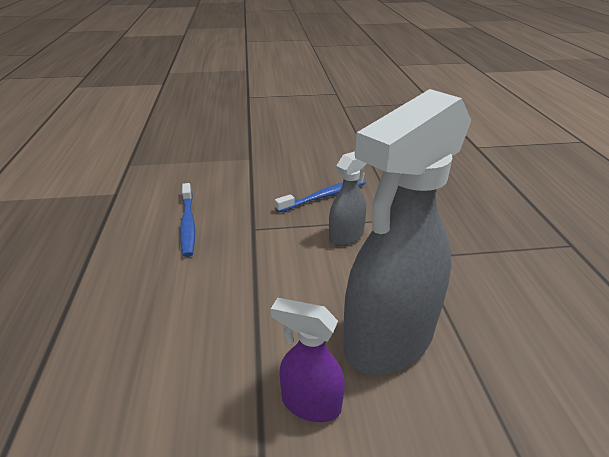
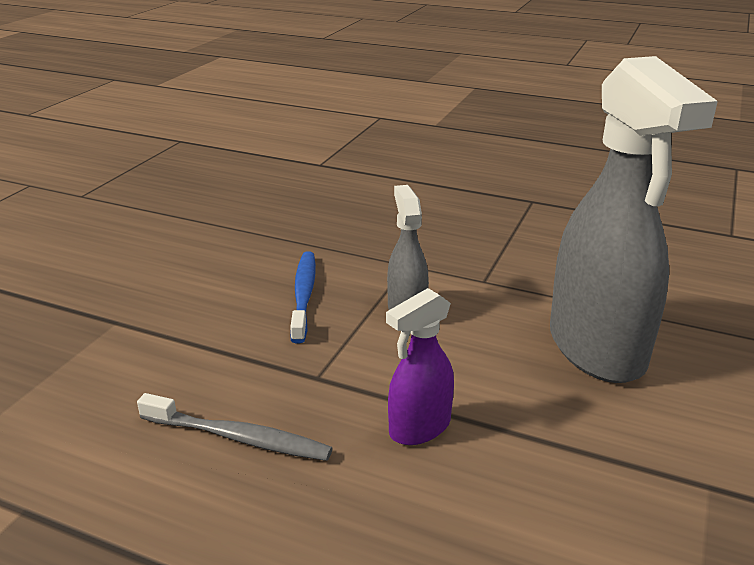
camera: 60 degrees left, 5 degrees down
blue toothbrush [180,183,195,257] -> grey toothbrush [137,393,333,461]
purple spray bottle [271,298,345,422] -> purple spray bottle moved to [386,288,454,445]

